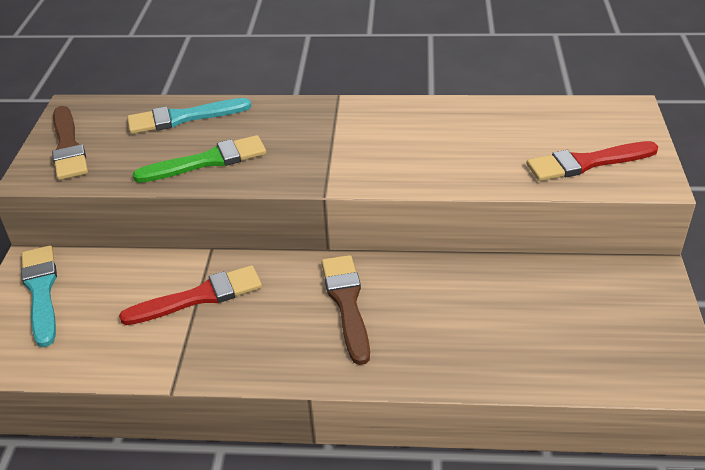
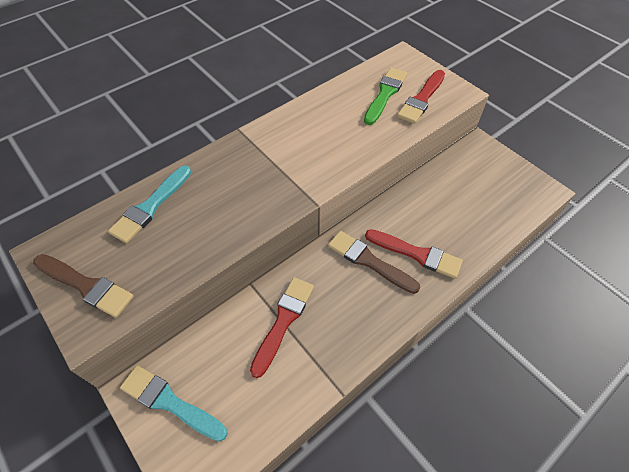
camera: 45 degrees left, 15 degrees up
green brush [133,135,266,183] -> green brush moved to [364,68,407,125]
none -> red brush [365,229,463,279]

